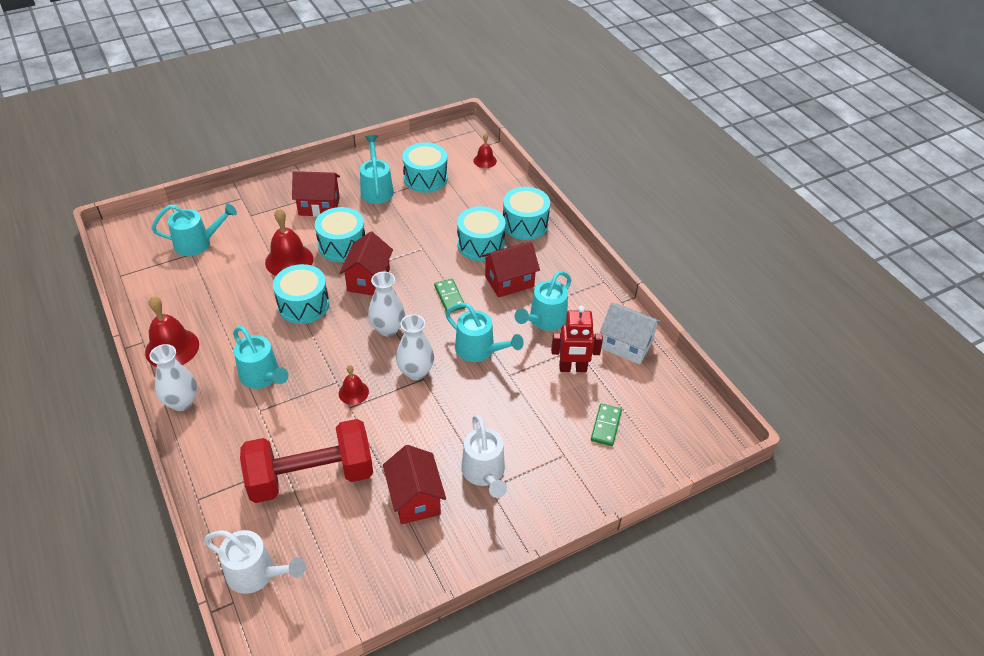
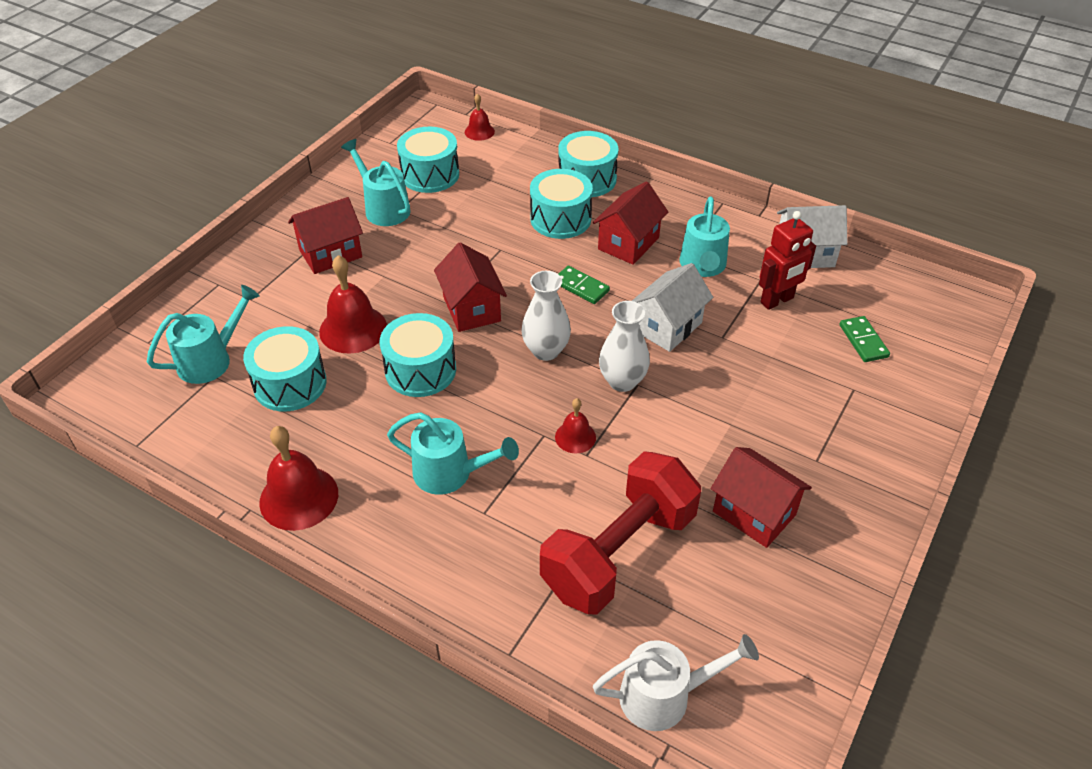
camera: 30 degrees left, 0 degrees up
white vase [149,344,197,411] -> none
turquoise drum [315,207,365,262] -> turquoise drum moved to [243,326,327,411]
turquoise watering can [445,303,524,362] -> white house [632,263,713,352]
white watering can [461,415,507,498] -> none

